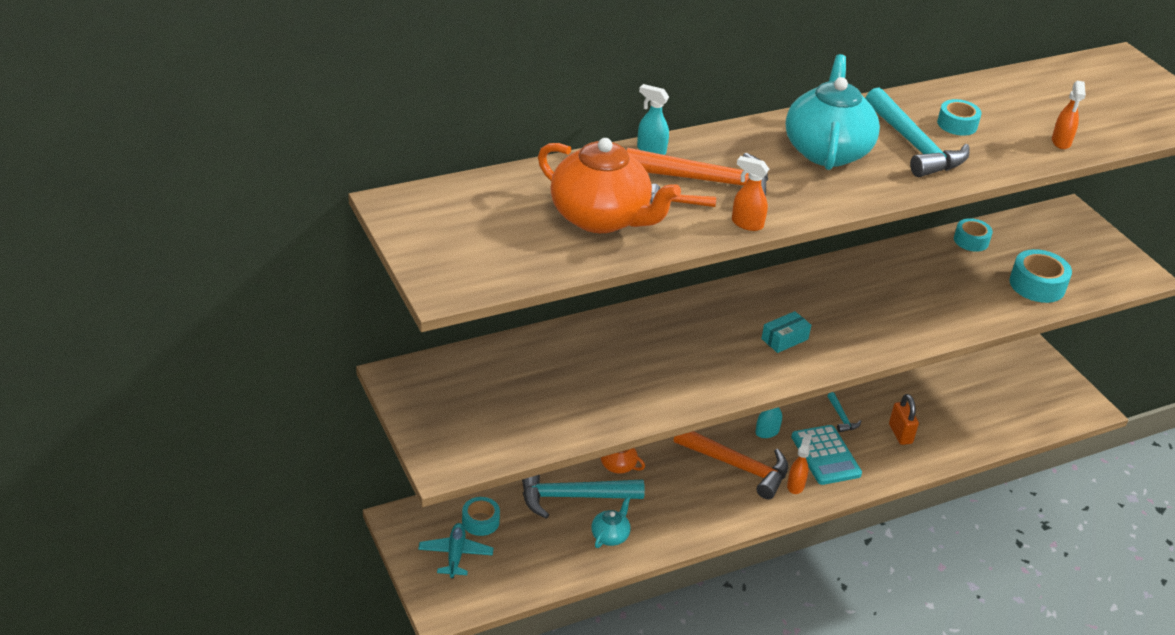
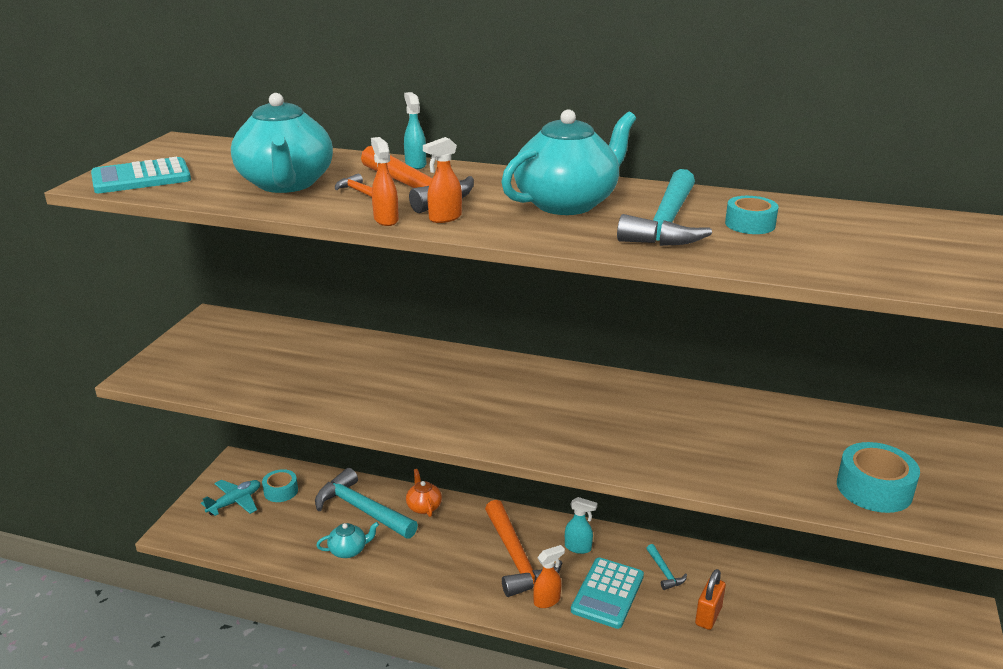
camera: 45 degrees right, 10 degrees down
orange teapot [538,138,681,233] -> turquoise teapot [231,93,333,193]
turquoise box [761,311,811,353] -> none
turquoise hammer [827,392,862,432] -> turquoise hammer turned 45 degrees counterclockwise [646,544,687,590]
turquoise tape [954,218,993,252] -> none
orange spray bottle [1052,81,1086,149] -> orange spray bottle moved to [423,137,462,223]
none -> turquoise calculator [91,157,191,193]

